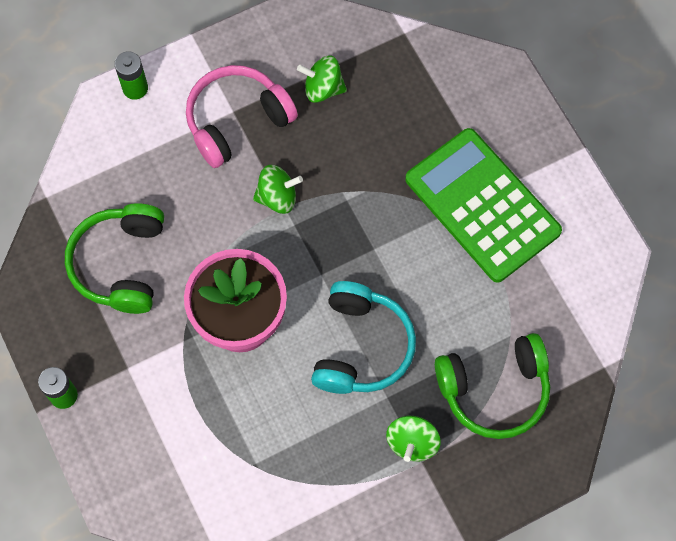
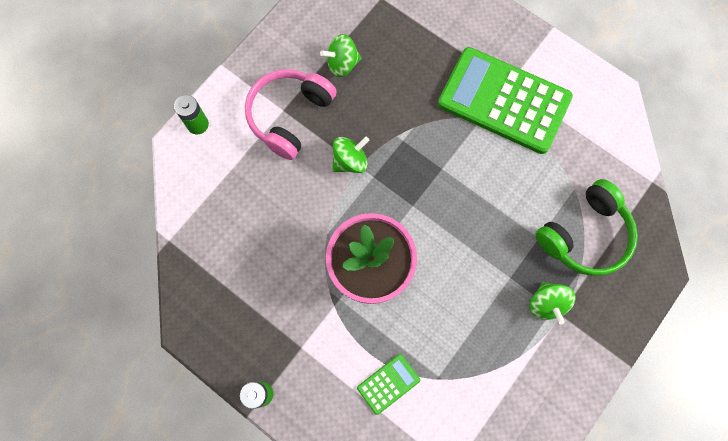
camera: 25 degrees left, 5 degrees up
green headphones [65,203,164,314] -> none
turquoise headphones [311,281,416,394] -> none
none -> green calculator [357,354,420,415]

